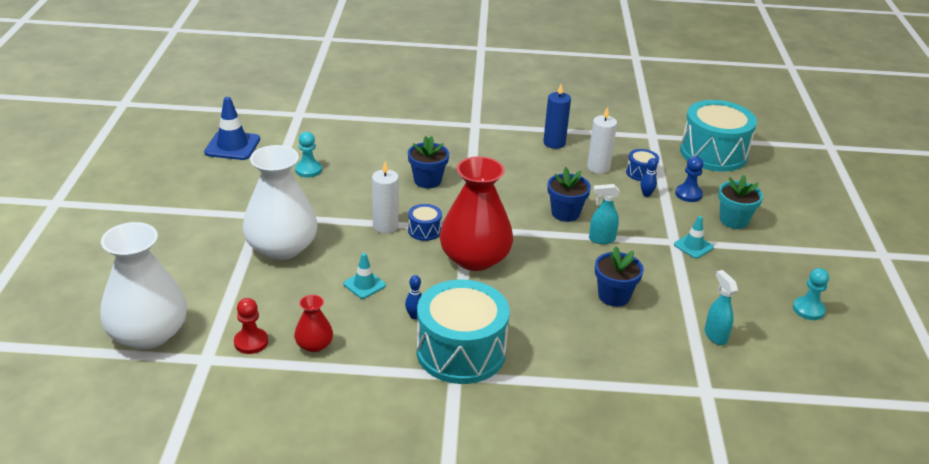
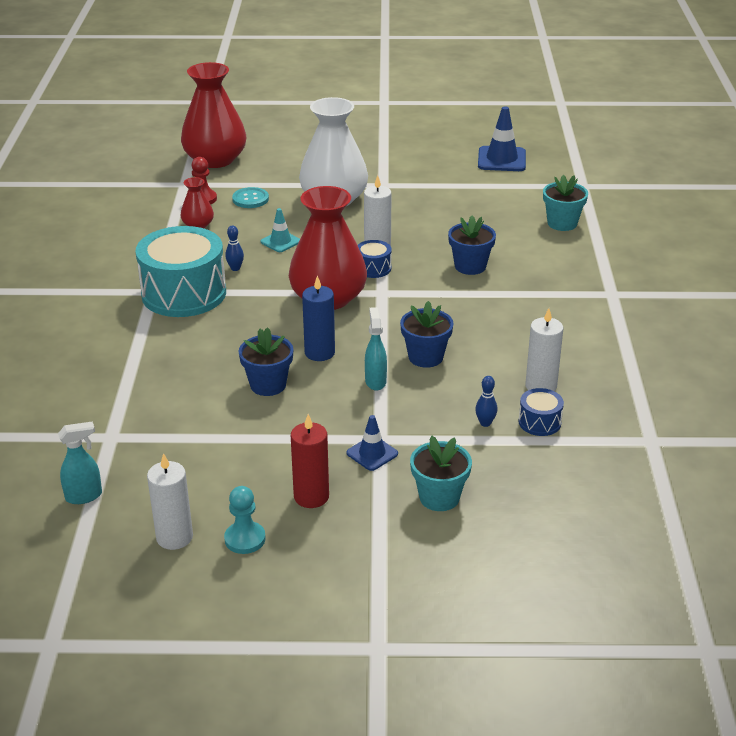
camera: 90 degrees right, 0 degrees up
white vase [100,222,187,349] -> red vase [181,62,246,168]
turquoise pawn [295,132,322,177] -> none
blue candle [543,84,571,149] -> blue candle moved to [302,276,335,361]
turquoise traffic cone [674,216,714,258] -> blue traffic cone [346,415,398,471]
blue pawn [675,156,703,202] -> none
turquoise drum [680,100,757,172] -> none
turquoise spray bottle [705,270,738,345] -> turquoise spray bottle moved to [58,421,102,504]
none -> white candle [147,453,193,550]
none -> turquoise button [232,187,269,208]
none -> red candle [291,414,329,508]
none -> turquoise flower pot [543,175,588,231]

